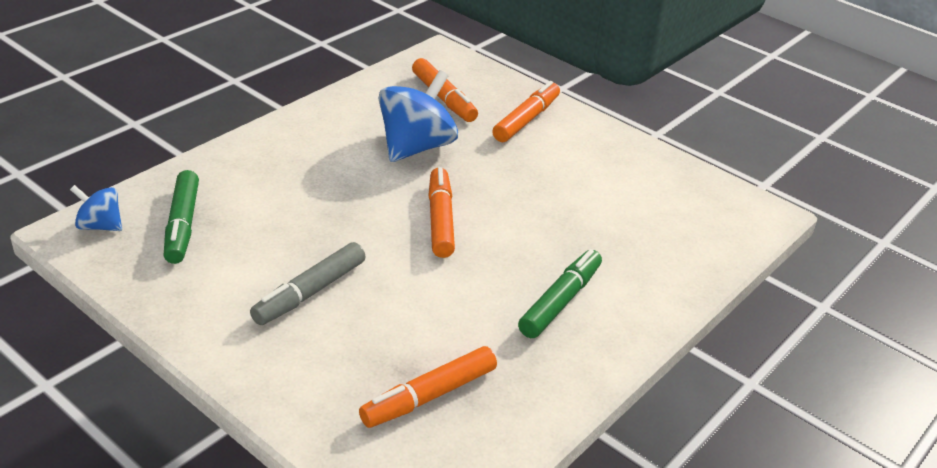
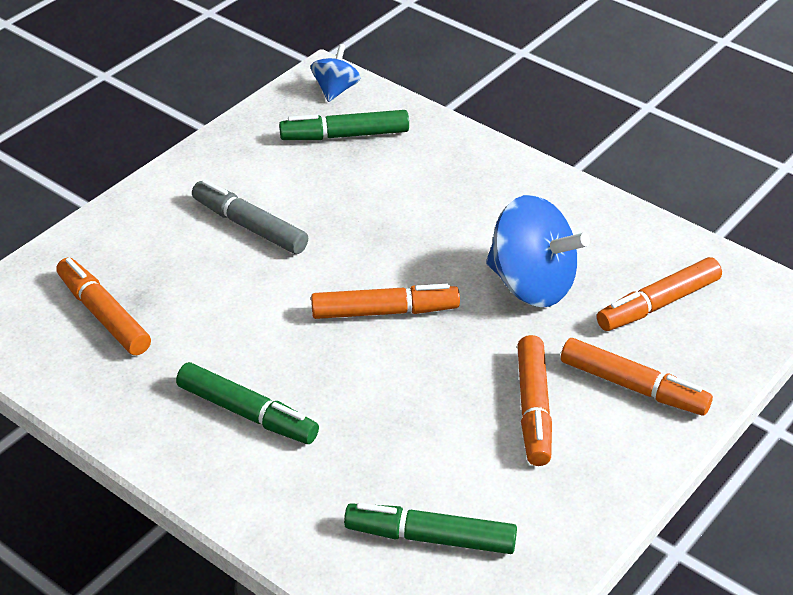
camera: 90 degrees right, 5 degrees up
none -> green marker [344,503,517,554]
none -> orange marker [517,335,552,466]

